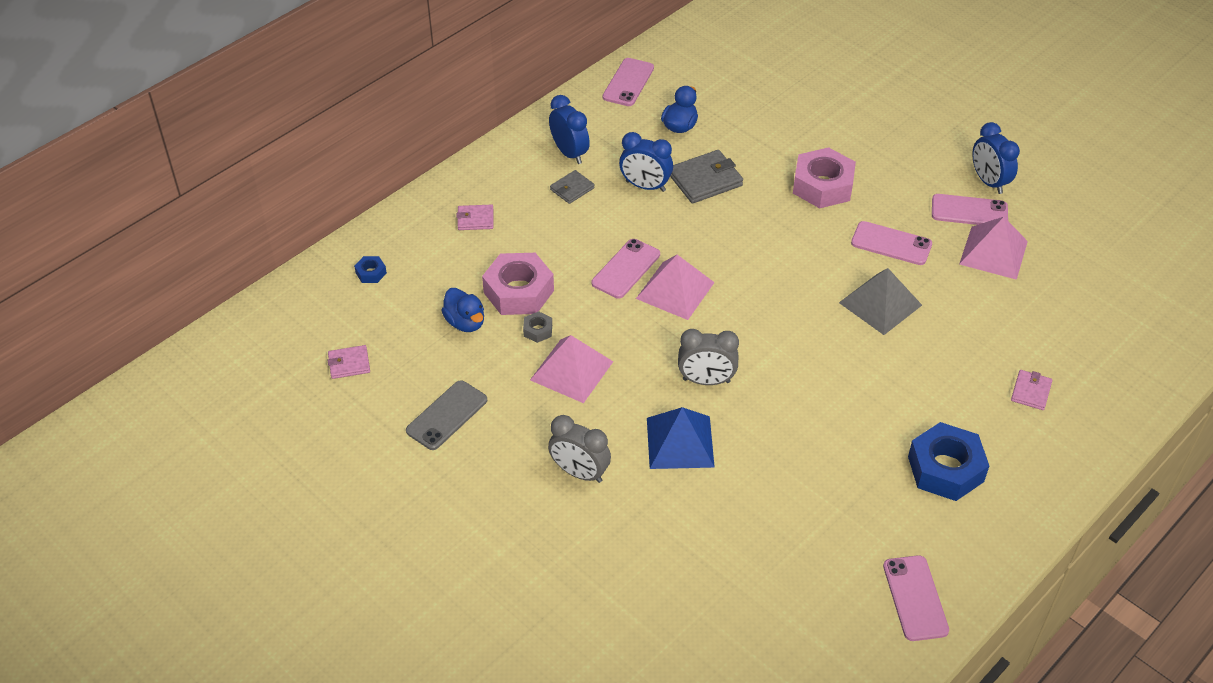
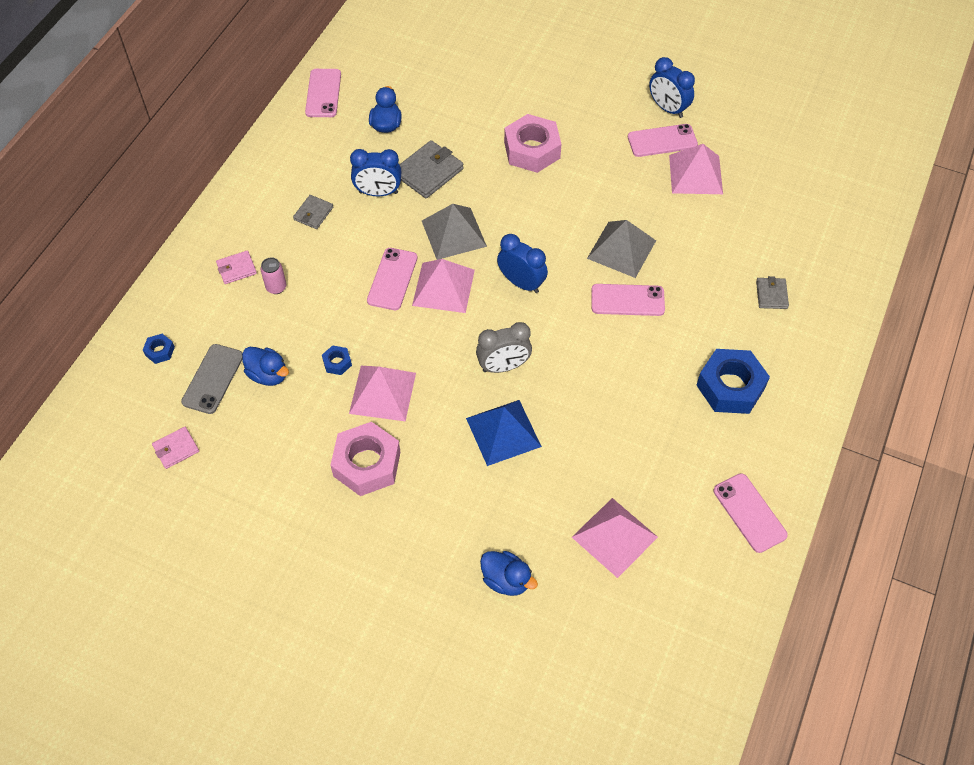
camera: 20 degrees left, 10 degrees up
grey phone [406,380,487,450] -> grey phone moved to [181,344,243,414]
pink nut [482,253,554,315] -> pink nut moved to [330,422,400,496]
grey nut [523,311,552,343] -> blue nut [322,345,352,375]
grey clock [548,415,611,483] -> none
blue clock [549,95,590,164] -> blue clock moved to [497,234,548,293]
pink phone [851,221,932,265] -> pink phone moved to [591,284,665,316]
pink wallet [1011,370,1052,410] -> grey wallet [756,276,789,309]
none -> pink can [261,257,287,294]
none -> grey pyramid [422,204,487,260]
none -> blue duck [480,551,538,596]
none -> pink pyramid [572,498,658,578]

